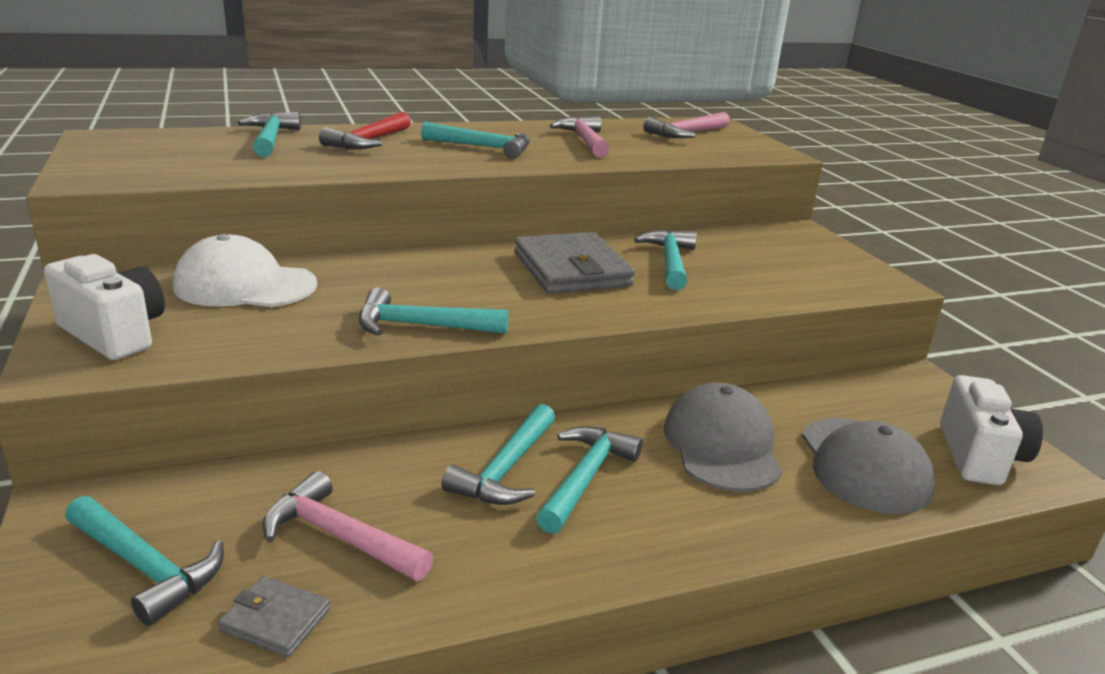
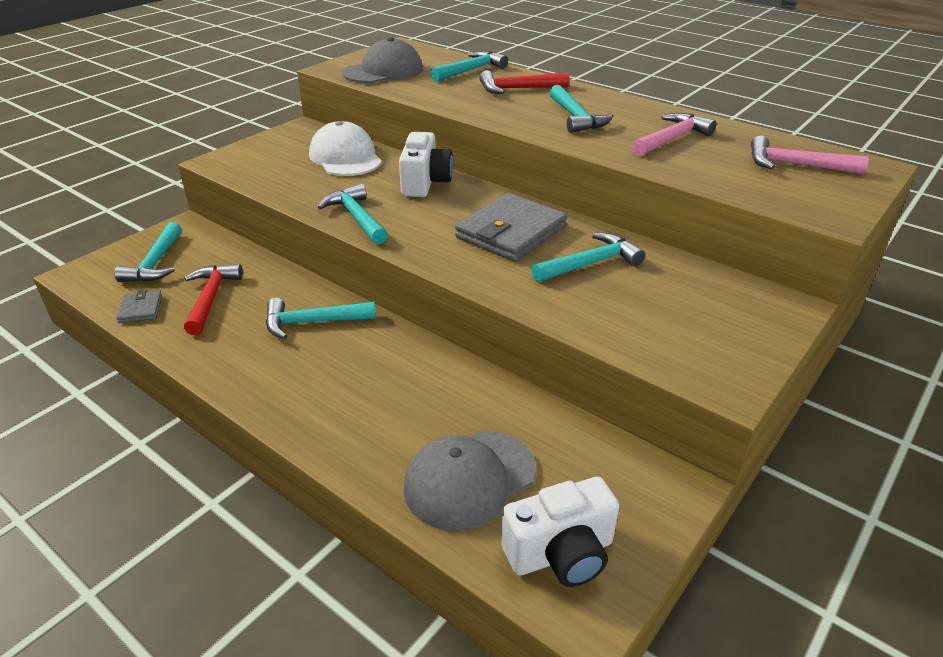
camera: 60 degrees right, 10 degrees up
white camera [44,254,165,360] -> white camera moved to [399,132,453,197]
pink hammer [263,471,433,581] -> red hammer [184,264,243,335]
turquoise hammer [536,426,643,534] -> none
grey cap [664,383,783,492] -> grey cap moved to [342,37,423,83]

